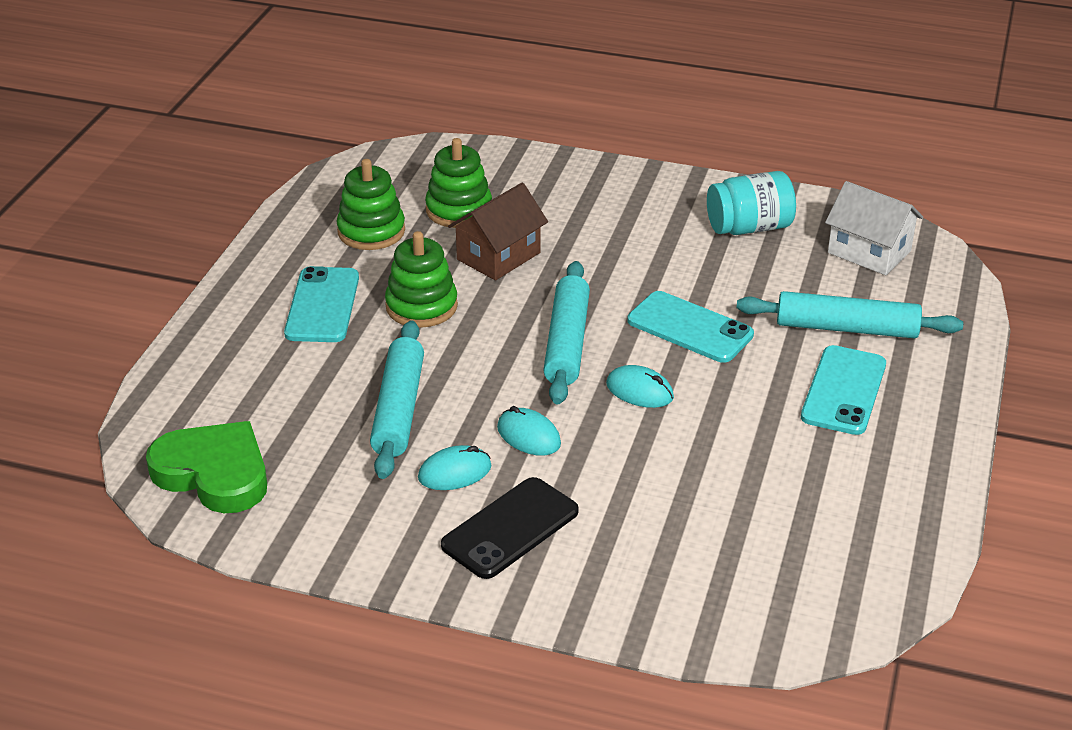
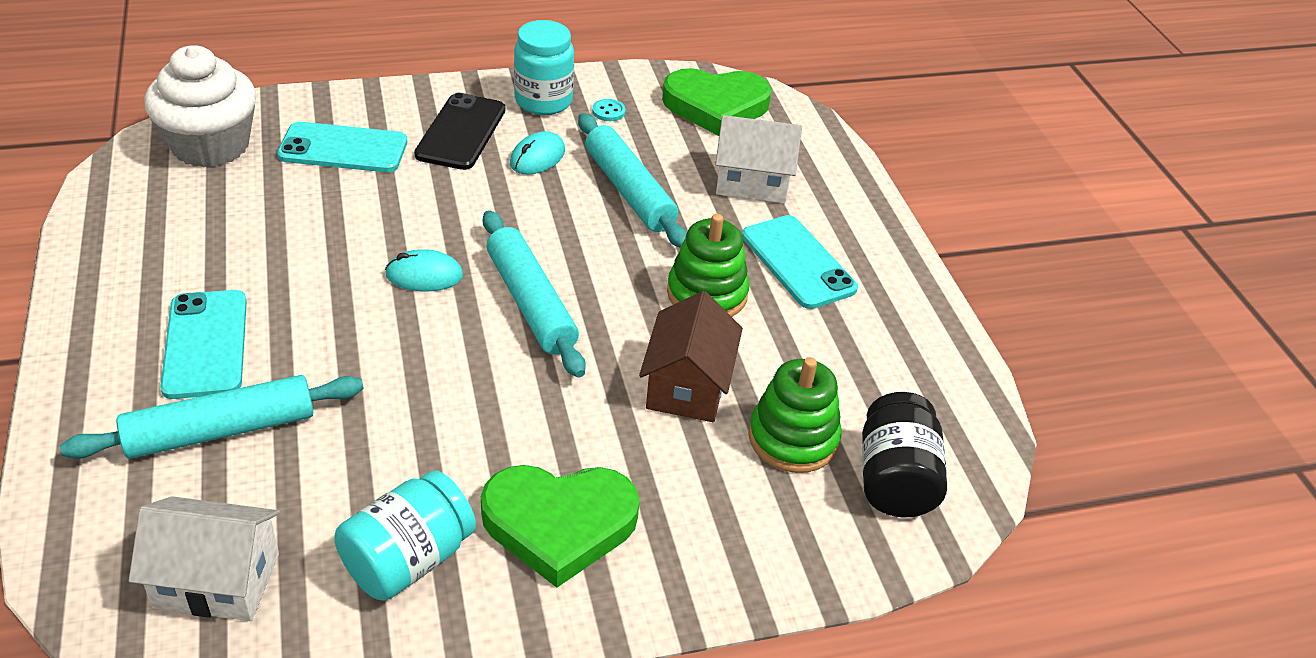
camera: 145 degrees right, 5 degrees up
green stacking toy [336,159,405,250] -> none
turquoise mouse [497,406,561,456] -> none
turquoise phone [628,291,754,363] -> turquoise phone moved to [277,122,407,172]
none -> white cupcake [144,45,256,168]
none -> green heart [481,465,640,588]
none -> turquoise jar [514,20,574,115]
none -> turquoise button [592,99,625,121]
none -> white house [715,115,802,204]
none -> black jar [862,392,947,517]

